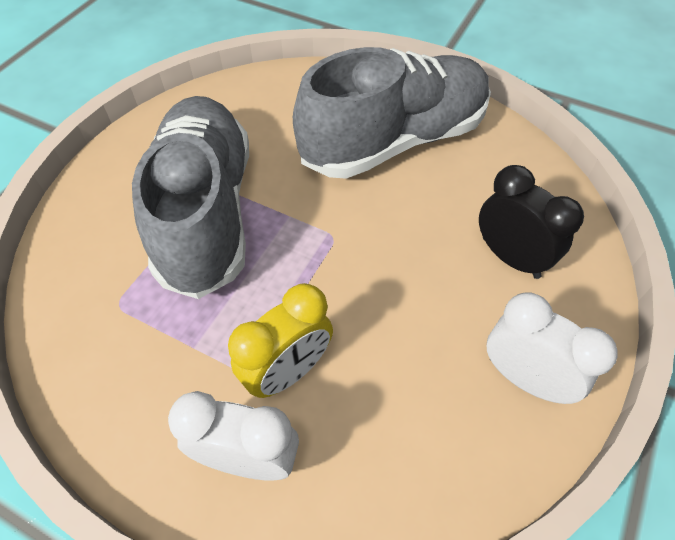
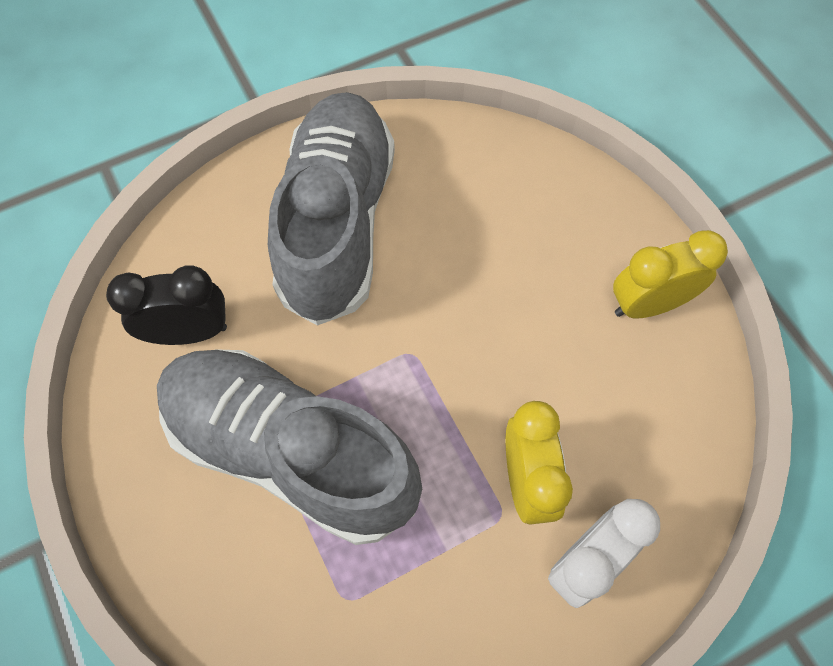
camera: 55 degrees left, 10 degrees up
black clock [479,165,584,279] -> black clock moved to [106,265,227,345]
white clock [487,292,618,404] -> yellow clock [613,230,728,319]

